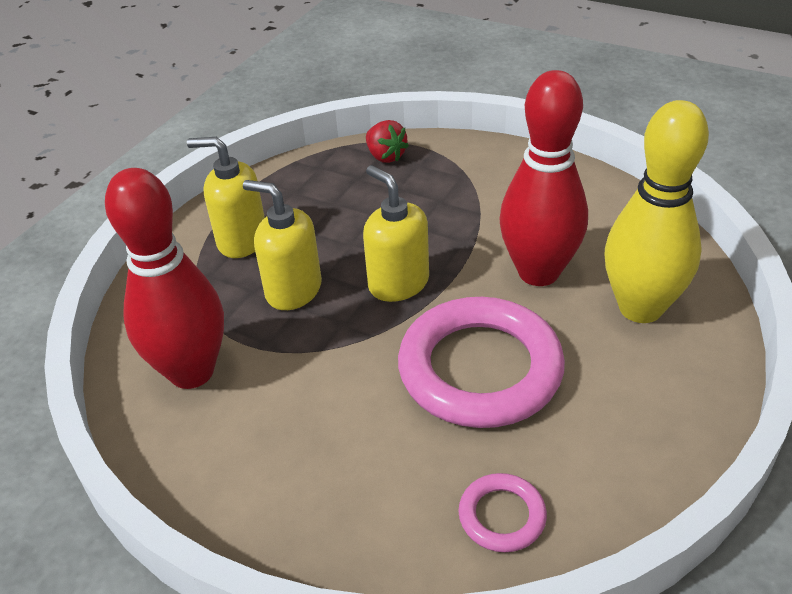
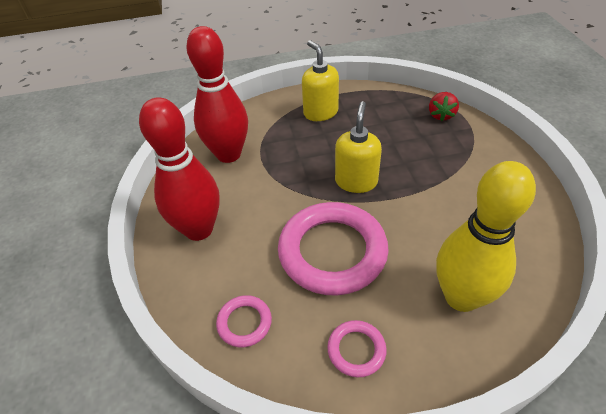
camera: 50 degrees right, 5 degrees up
yellow soap dispenser [243,180,322,310] -> none
red bowling pin [500,70,588,286] -> red bowling pin moved to [139,97,220,241]
none -> pink ring [327,320,387,378]

